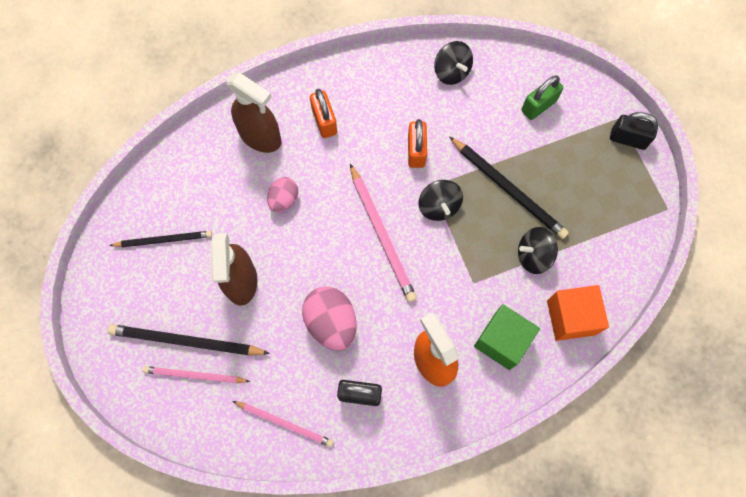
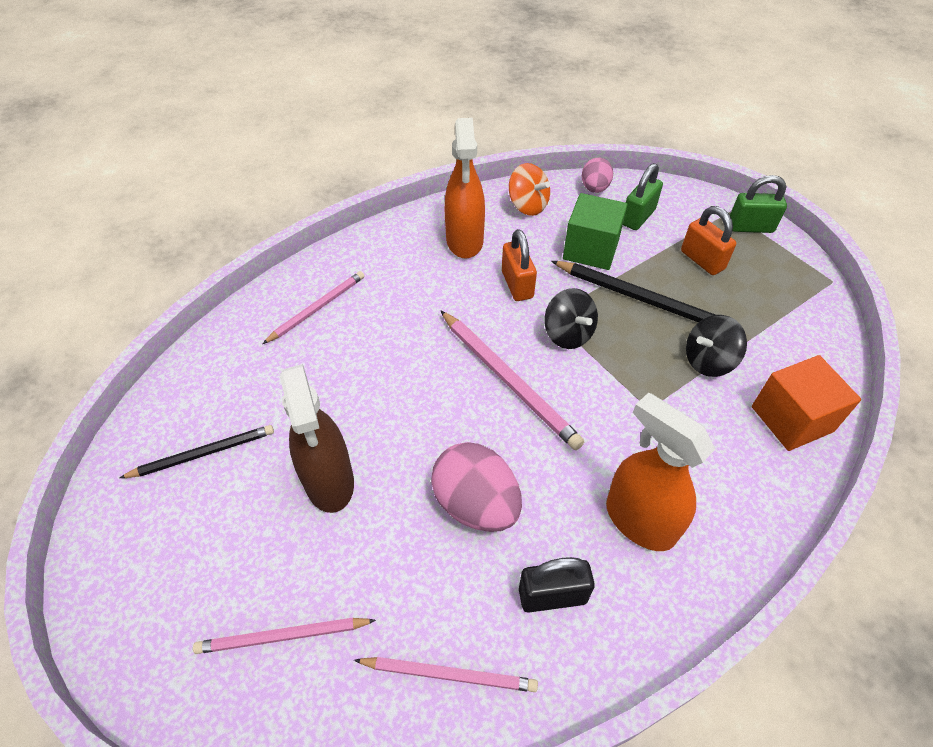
camera: 15 degrees left, 20 degrees down
black pencil [108,324,270,356] -> none
brown spray bottle [226,73,281,153] -> pink pencil [263,271,365,344]
pink egg [267,177,298,212] -> pink egg moved to [582,158,613,193]
orange padlock [310,89,337,138] -> orange padlock moved to [681,206,736,275]
black spinning top [434,41,473,85] -> orange spinning top [509,163,550,216]
green cube [474,304,540,370] -> green cube moved to [563,193,628,270]
black padlock [610,112,658,150] -> green padlock [730,175,787,233]
none -> orange spray bottle [444,118,485,258]

